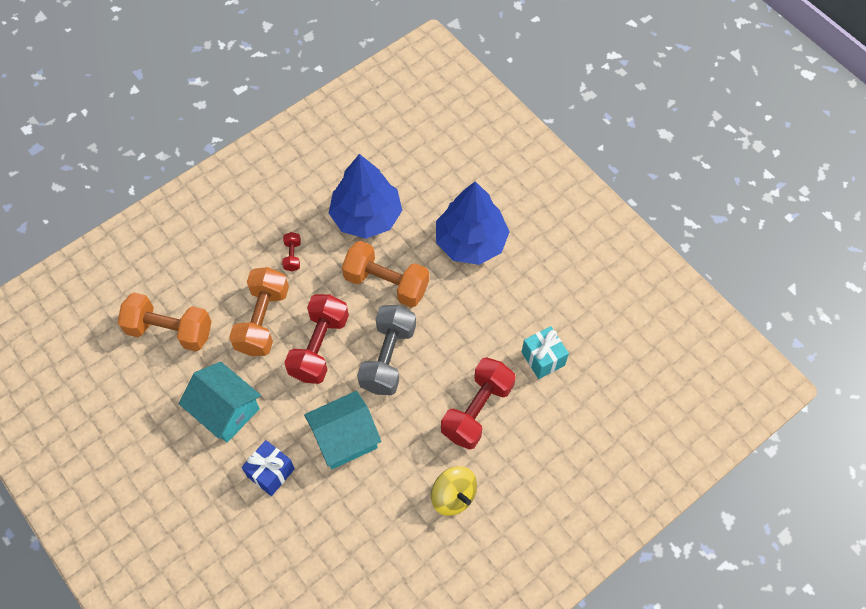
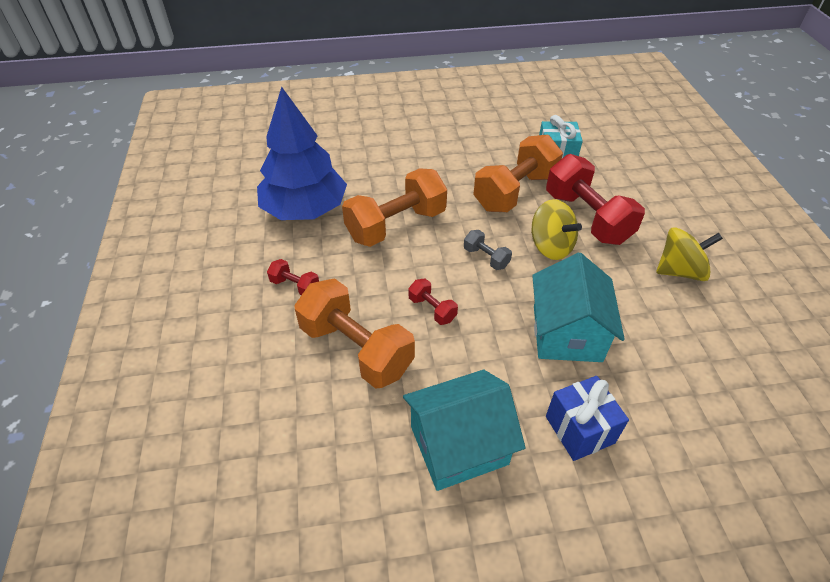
camera: 60 degrees left, 15 degrees down
orange dumbbell [118,293,212,352] -> orange dumbbell moved to [473,135,563,212]
red dumbbell [284,294,349,384] -> red dumbbell [408,278,458,325], size x0.46
grey dumbbell [357,305,416,395] -> grey dumbbell [464,230,512,270], size x0.46
blue tree [436,181,509,265] -> none
none -> yellow spinning top [531,199,582,260]

